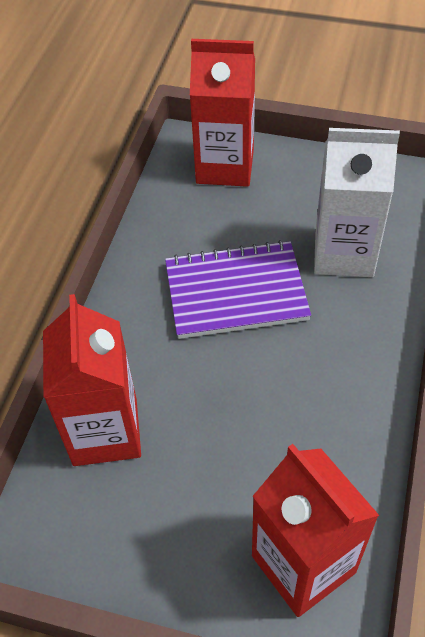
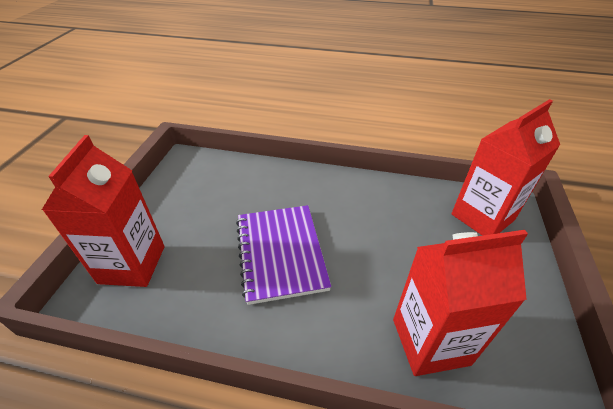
camera: 95 degrees left, 10 degrees down
white carton [314,128,400,277] -> none

